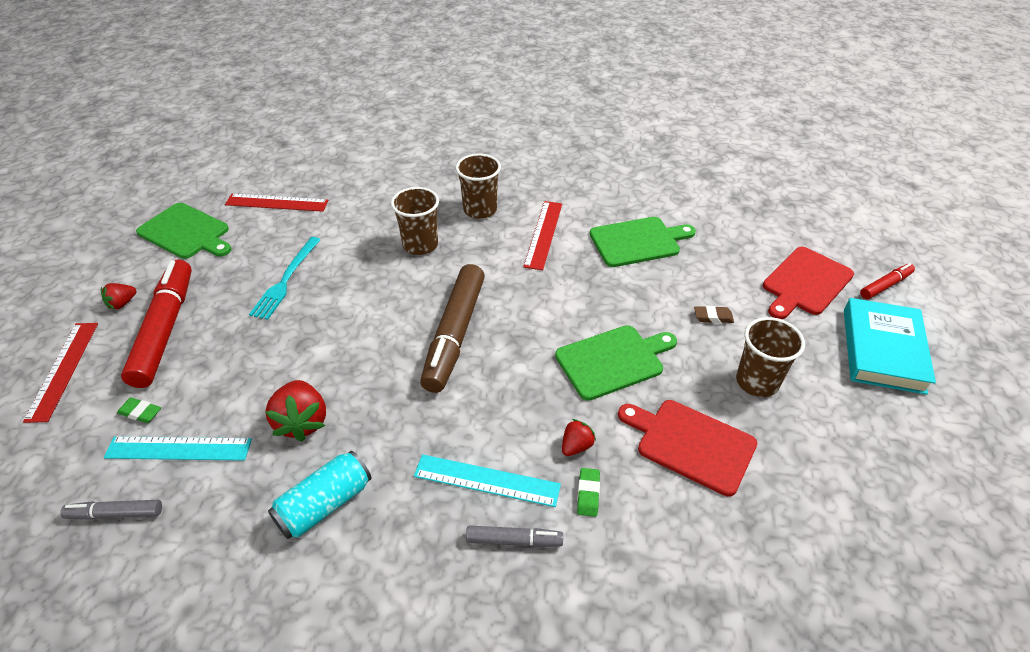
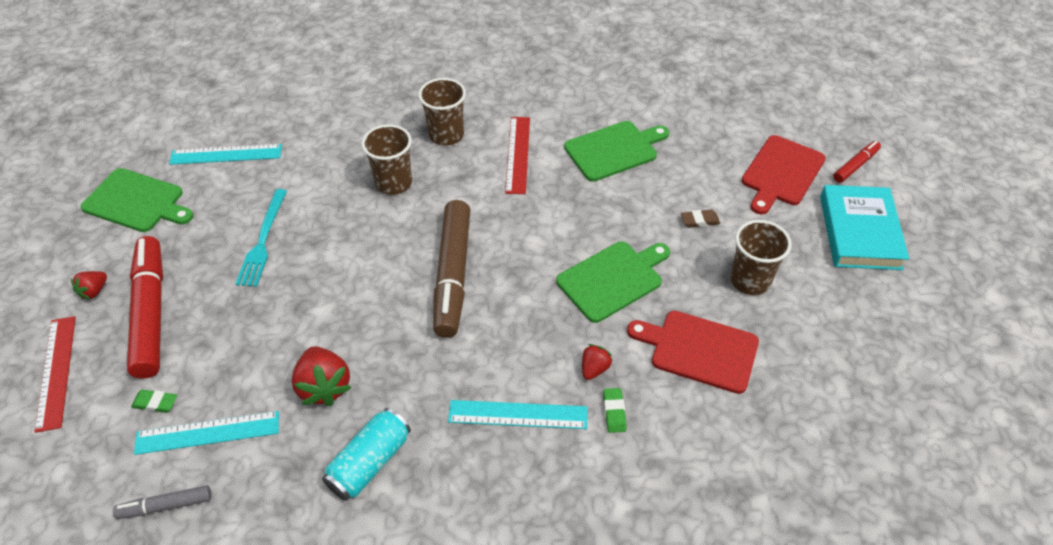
camera: 10 degrees left, 5 degrees up
red ruler [225,194,328,212] -> turquoise ruler [169,144,282,165]
grey marker [466,525,563,547] -> none

